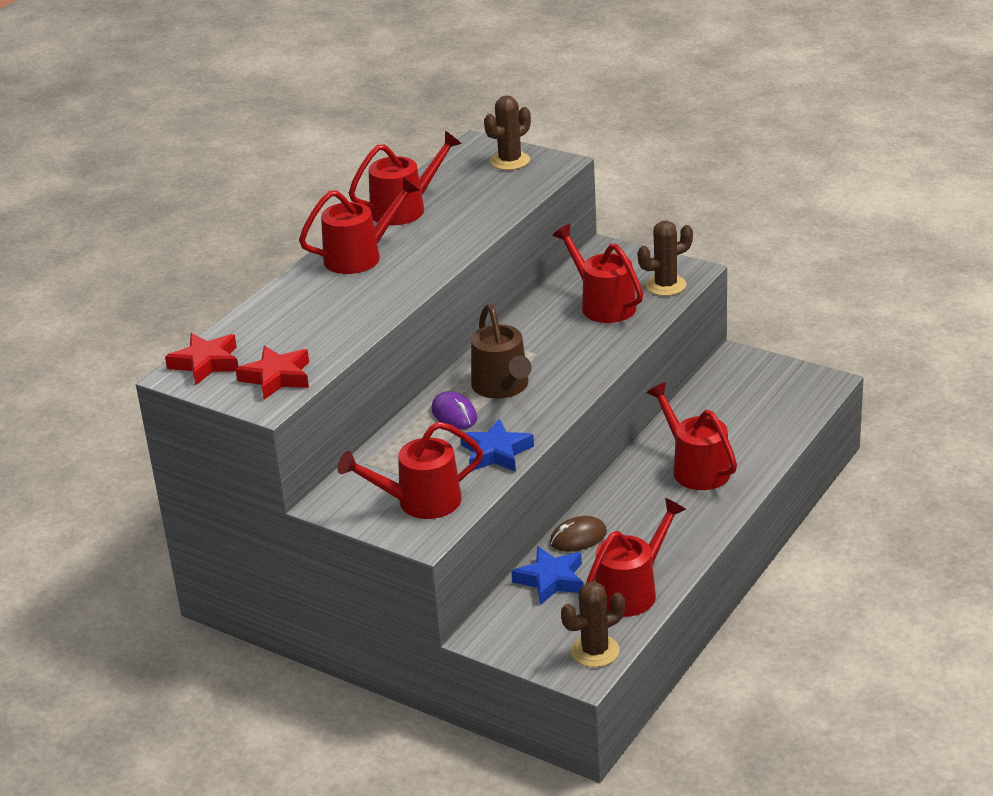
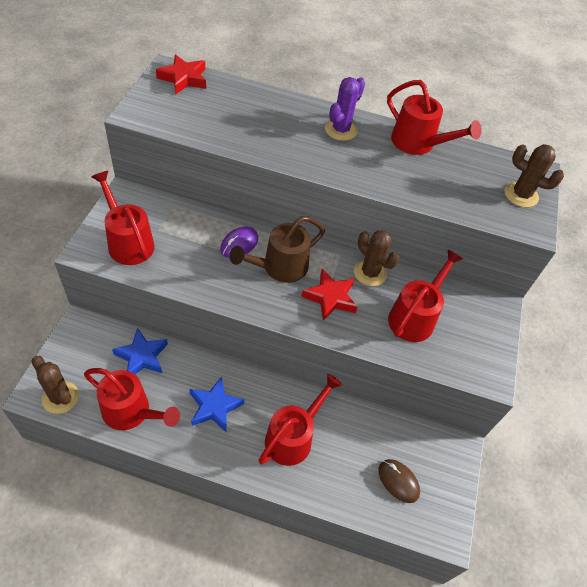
camera: 65 degrees right, 20 degrees up
red star [236,346,309,400] -> red star moved to [301,269,357,321]
red watering can [299,177,420,274] -> purple cactus [325,77,365,141]
blue star [461,419,534,472] -> blue star moved to [189,376,244,432]
brown mouse [550,516,607,552] -> brown mouse moved to [378,459,420,503]
brown cactus [638,221,693,296] -> brown cactus moved to [354,230,400,286]

